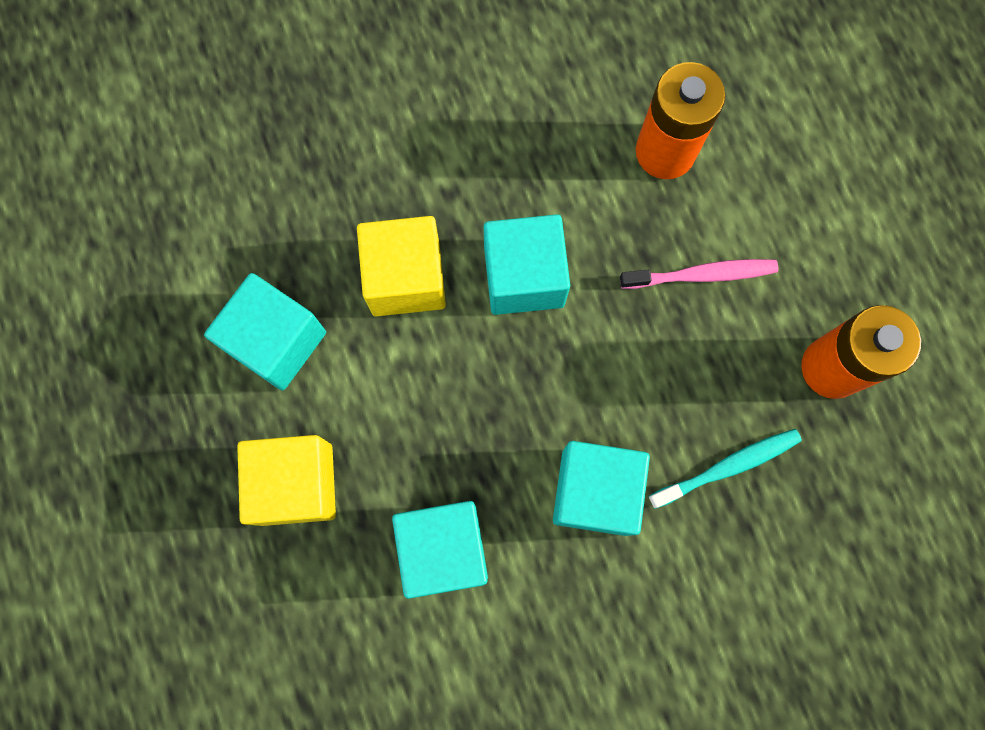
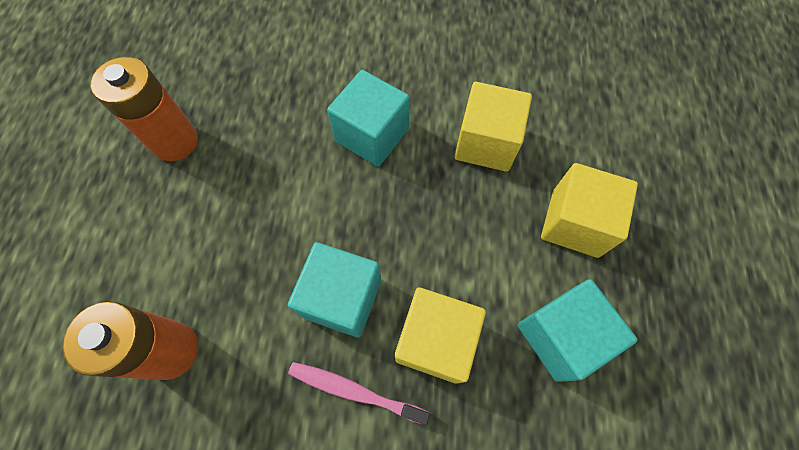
camera: 155 degrees left, 10 degrees down
turquoise cube [392,501,488,599] -> yellow cube [455,82,532,172]
pink toothbrush [620,259,778,289] -> pink toothbrush moved to [288,362,430,425]
turquoise toothbrush [649,429,802,509] -> none

